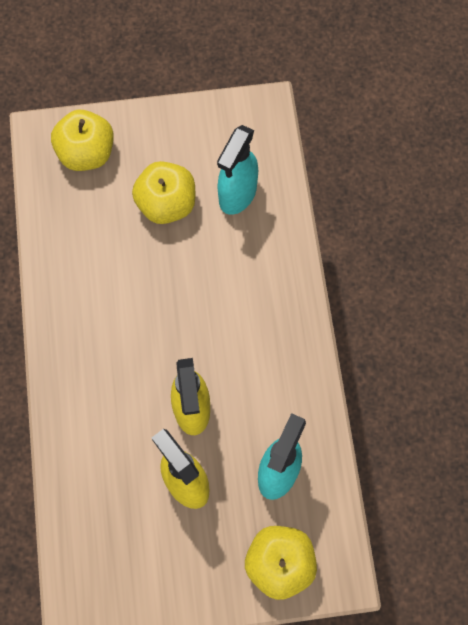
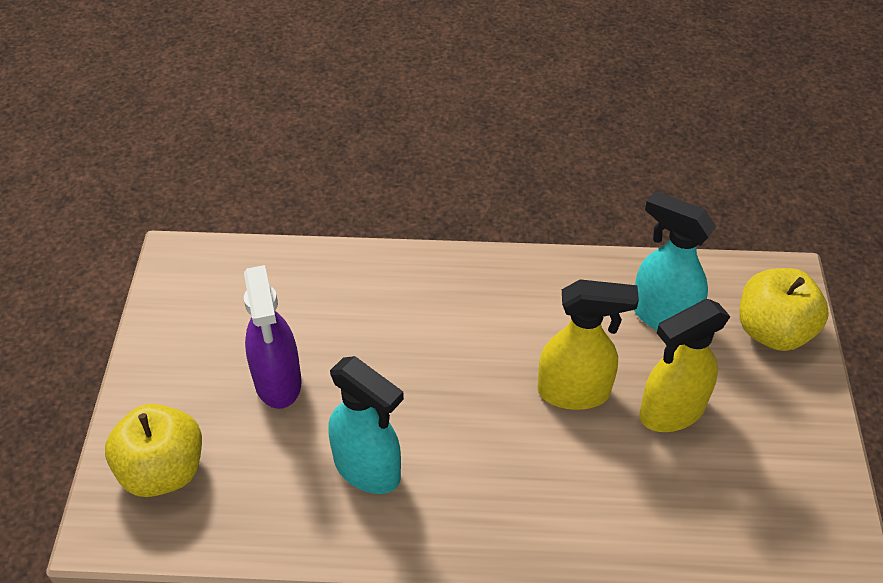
camera: 80 degrees left, 20 degrees down
yellow apple [132,161,195,224] -> purple spray bottle [244,265,302,409]
turquoise spray bottle [217,125,258,215] -> turquoise spray bottle moved to [328,356,404,494]

